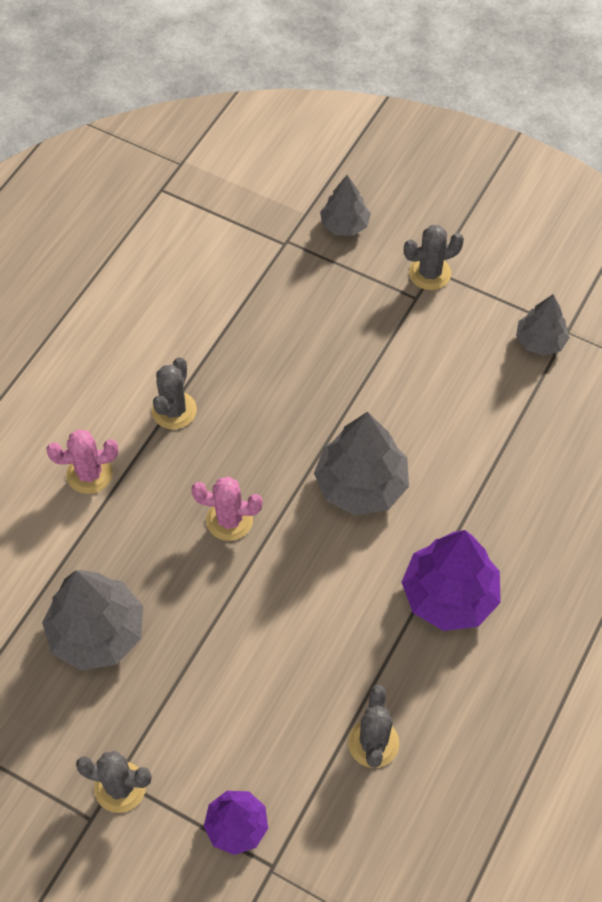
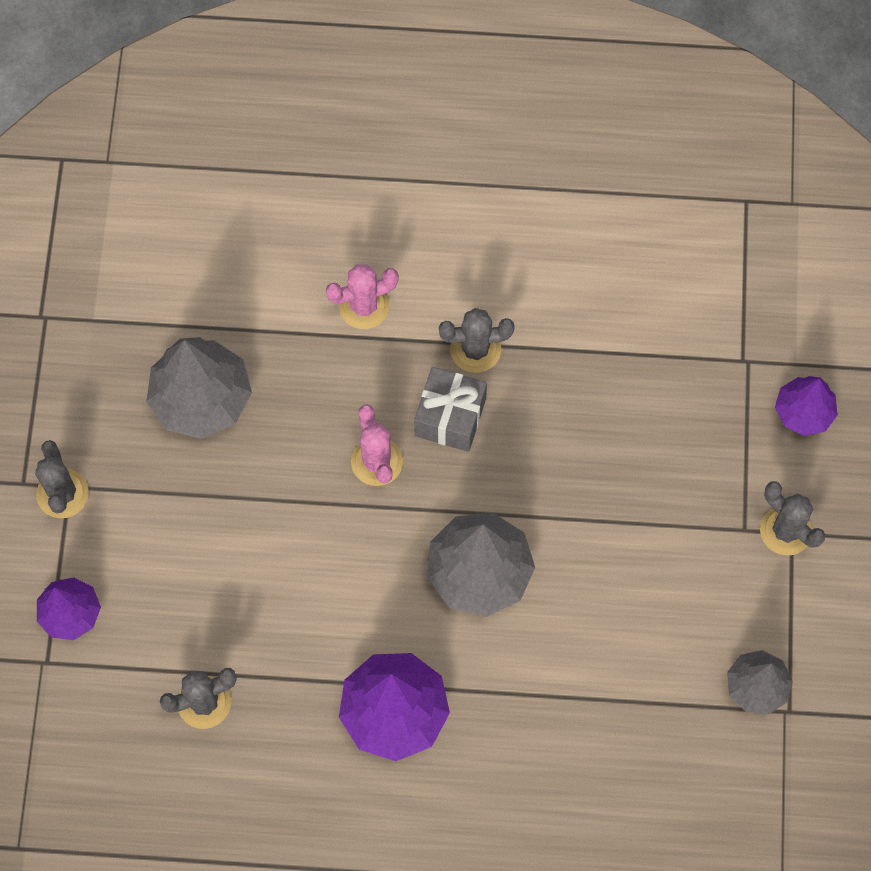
camera: 65 degrees right, 10 degrees up
pink cactus [46,429,118,494] -> pink cactus turned 75 degrees counterclockwise [326,264,399,329]
grey tree [320,175,371,236] -> purple tree [775,376,838,436]
none -> grey gift [414,367,487,452]

